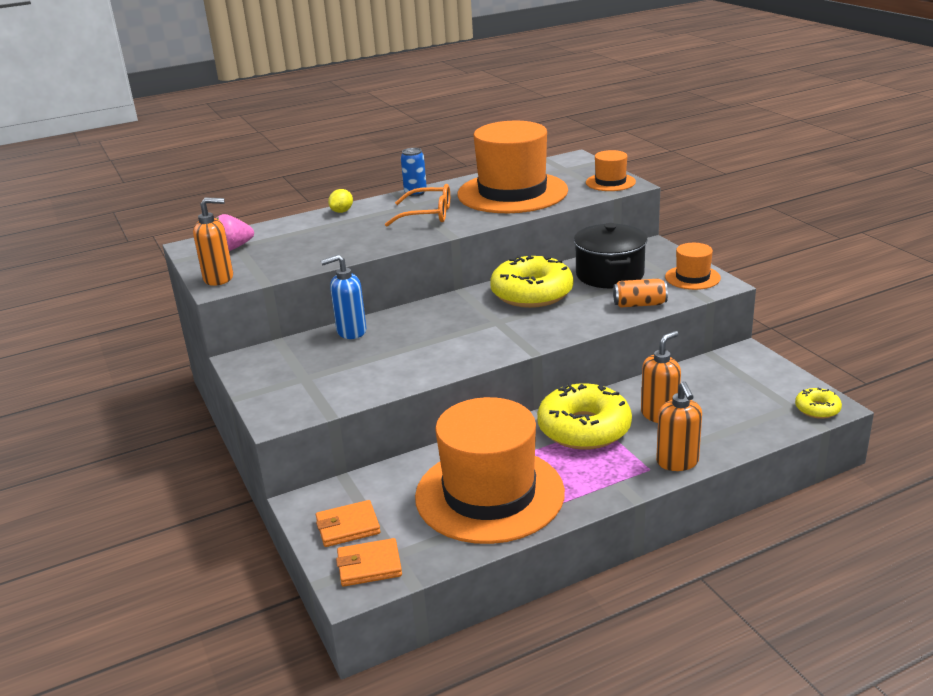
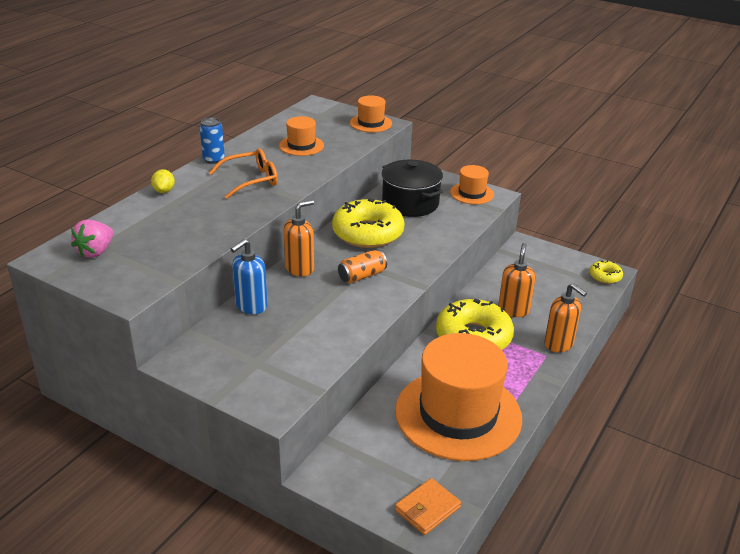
camera: 35 degrees left, 5 degrees up
orange soap dispenser [193,198,233,286] -> orange soap dispenser moved to [284,200,314,276]
orange wallet [316,500,381,547] -> none
orange hat [457,121,568,213] -> orange hat [279,116,324,156], size x0.45
orange can [613,279,668,308] -> orange can moved to [338,250,387,283]

